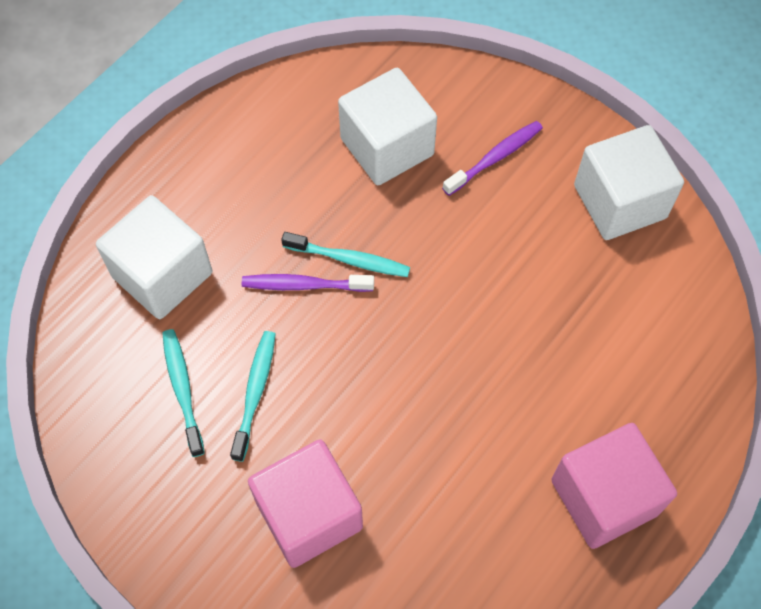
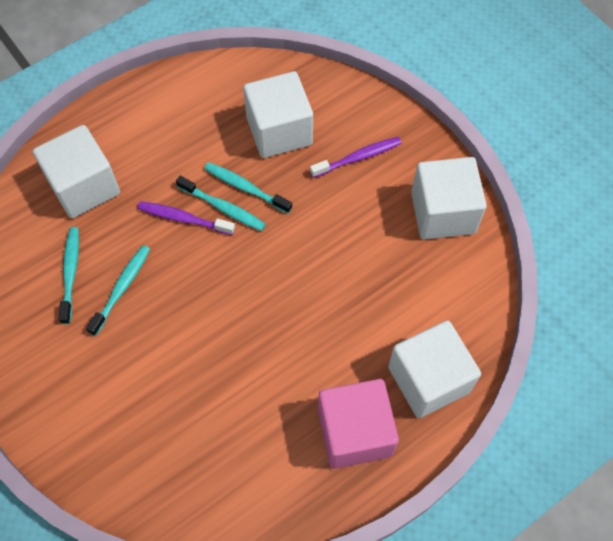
camera: 15 degrees right, 0 degrees up
pink cube [248,439,363,568] -> none
none -> turquoise toothbrush [204,162,292,214]
none -> white cube [388,320,481,418]

